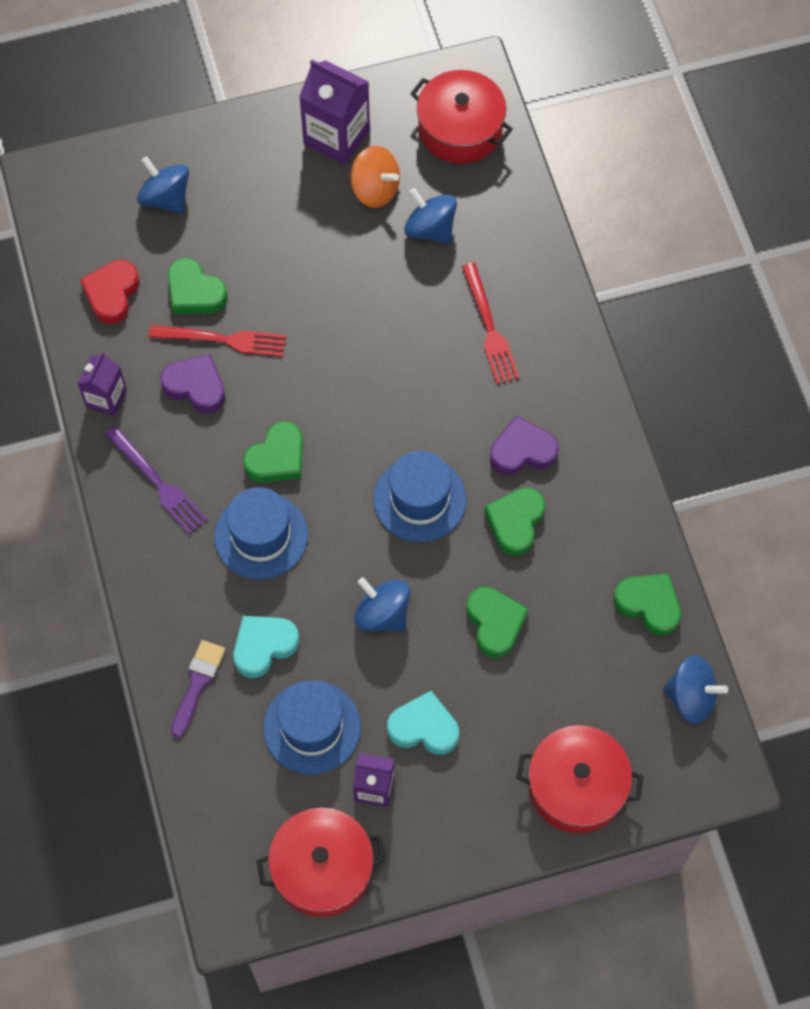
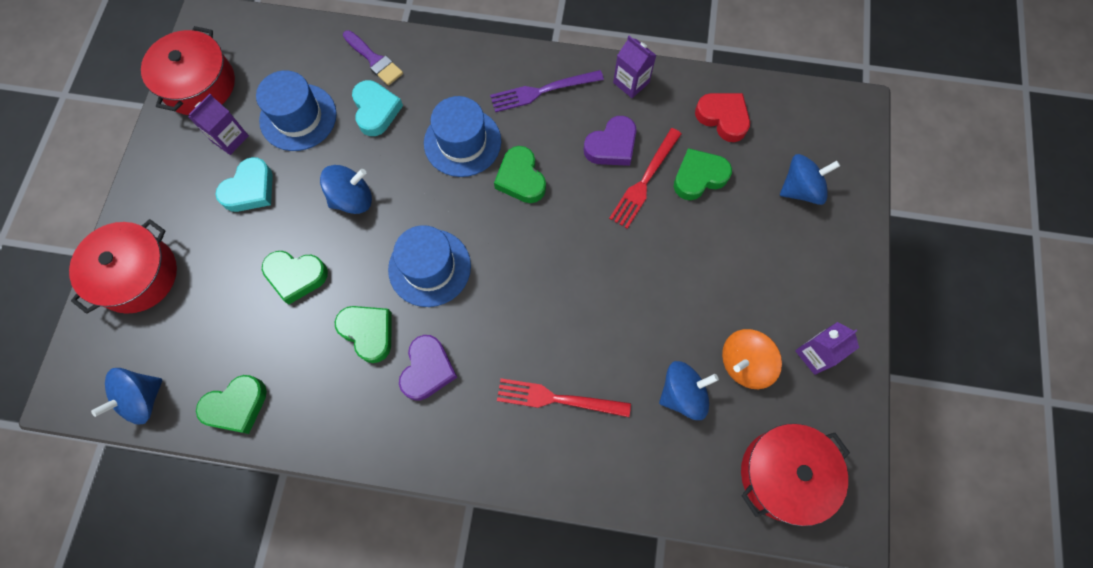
camera: 115 degrees right, 5 degrees up
purple carton [299,59,370,165] -> purple carton [795,322,859,375], size x0.61

